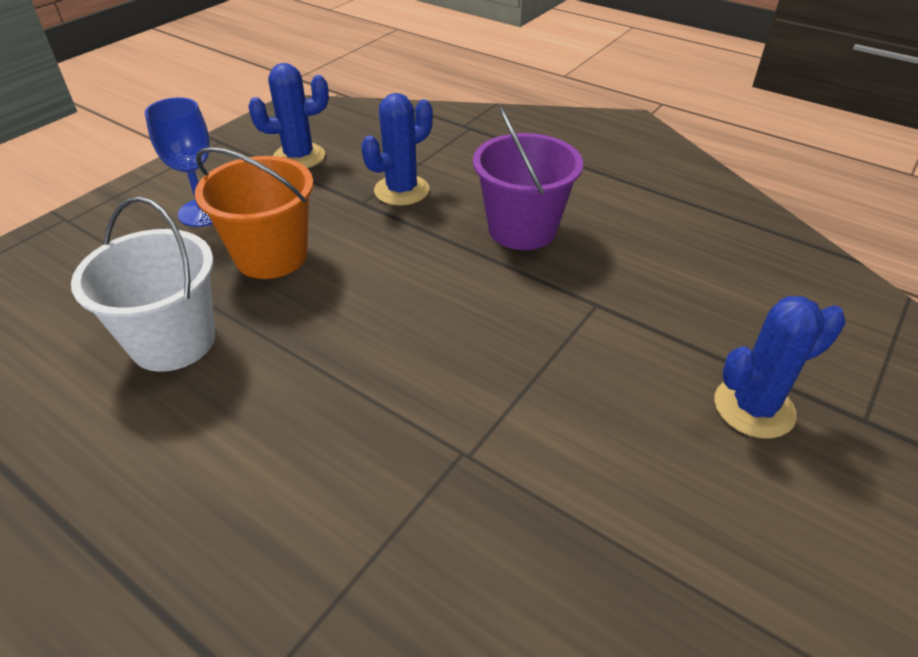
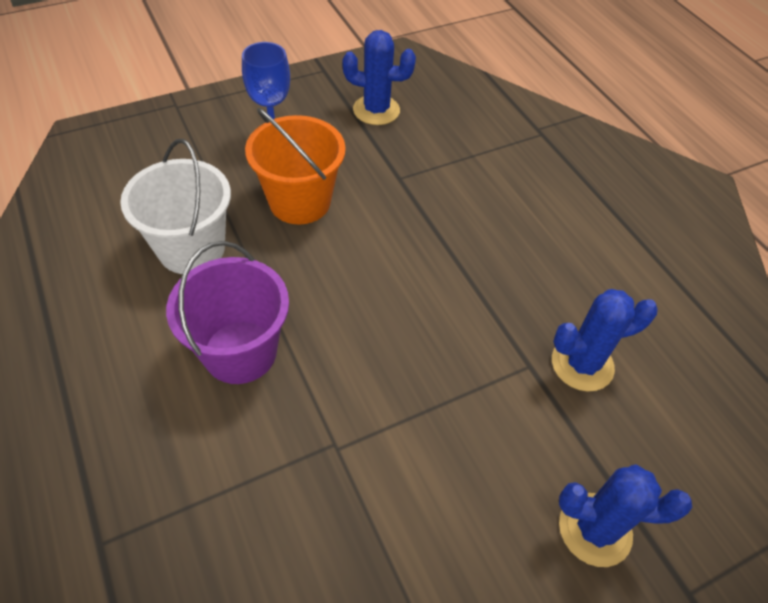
camera: 25 degrees right, 10 degrees up
blue cactus [361,93,433,206] -> blue cactus moved to [552,289,658,391]
purple bucket [473,107,583,250] -> purple bucket moved to [166,241,289,384]

